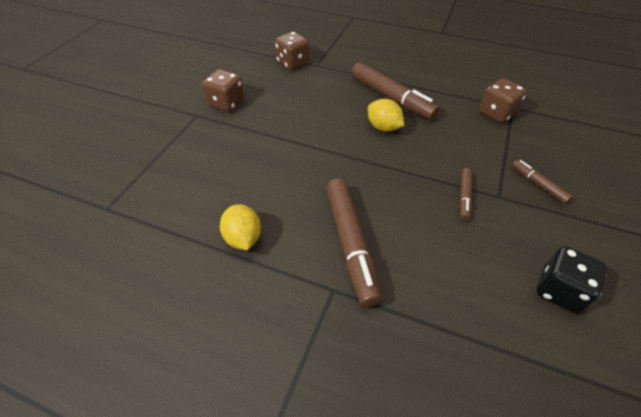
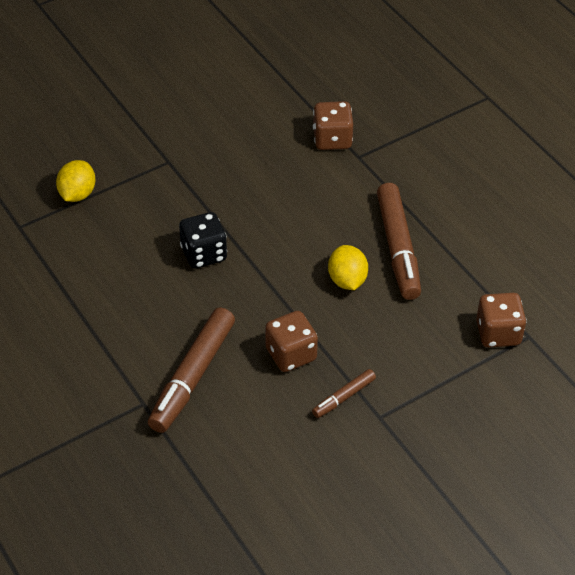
camera: 35 degrees right, 0 degrees up
brown dice [203,69,244,112] -> brown dice moved to [265,311,318,372]
yellow lemon [220,204,261,250] -> yellow lemon moved to [56,160,95,202]
brown marker [512,160,573,204] -> none
black dice [537,246,607,314] -> black dice moved to [179,212,227,269]

